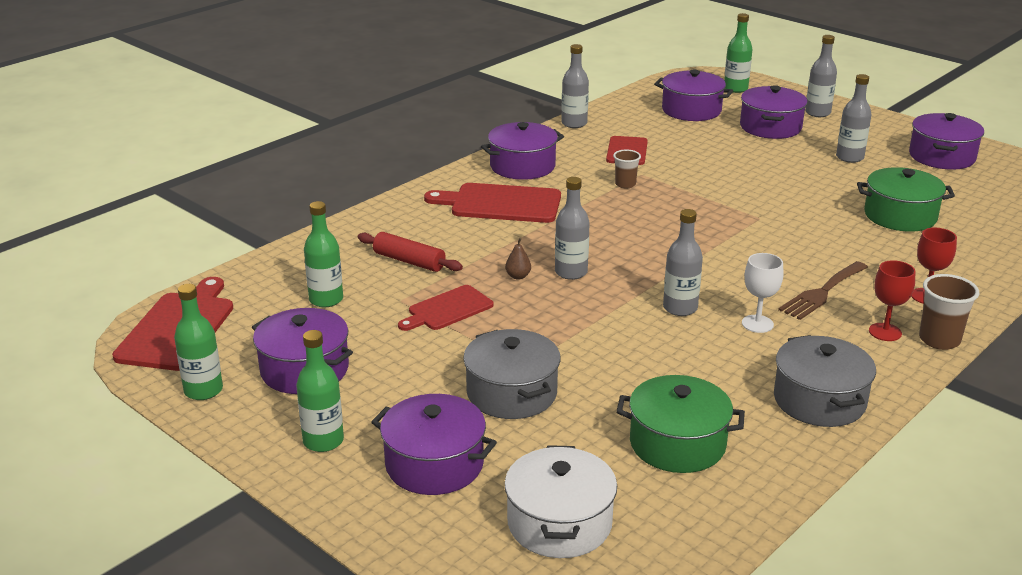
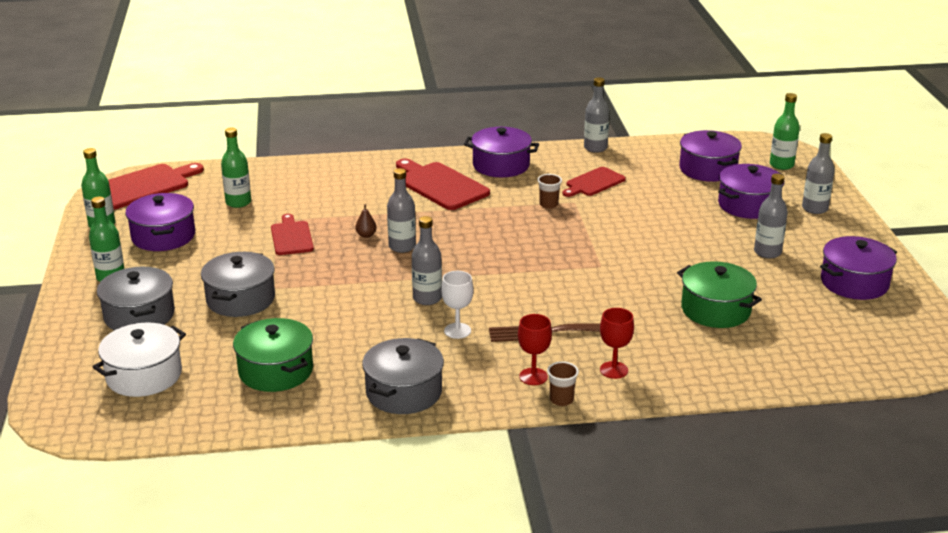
camera: 40 degrees right, 0 degrees up
red rolling pin [358,232,463,272] -> none
purple pot [371,394,497,495] -> grey pot [97,267,175,330]
red cutting board [398,285,494,331] -> red cutting board turned 75 degrees clockwise [271,214,314,255]
brown cup [919,274,979,350] -> brown cup [547,361,579,406], size x0.65

